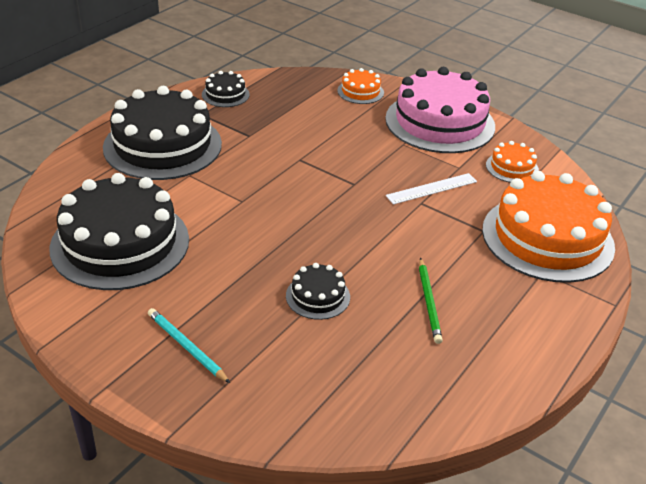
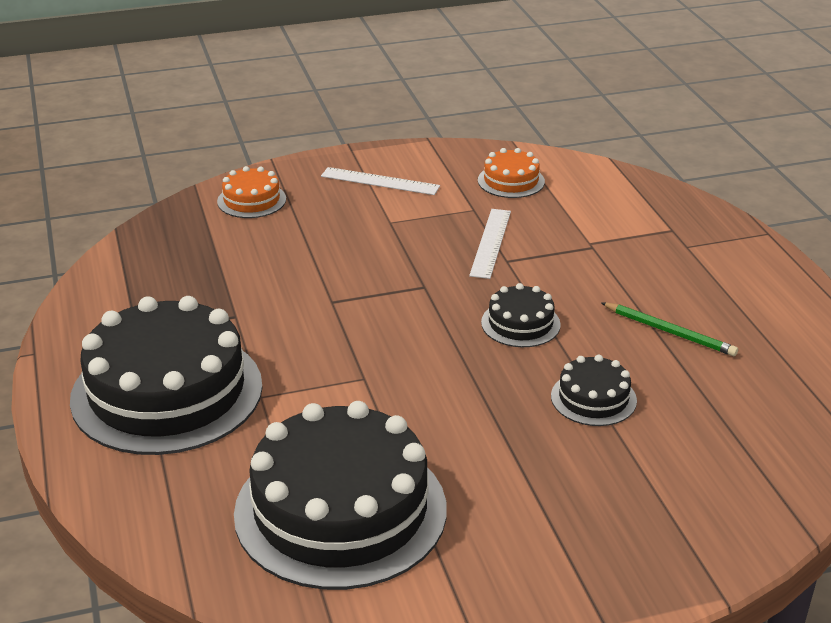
camera: 50 degrees left, 5 degrees down
turquoise pencil [148,308,230,383] -> none
black cake [202,71,250,107] -> black cake moved to [481,283,561,347]
pink cake [385,67,495,153] -> white ruler [321,167,440,195]
orange cake [482,171,615,283] -> none

